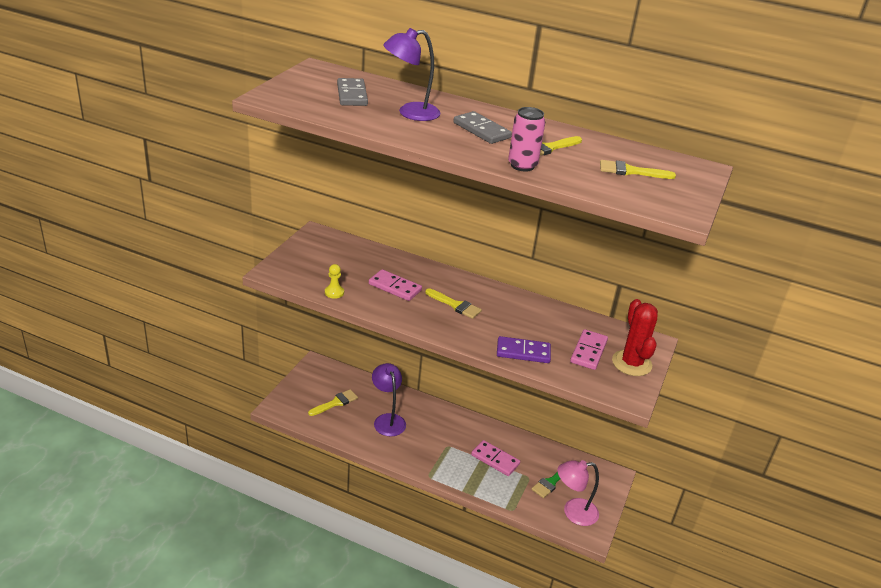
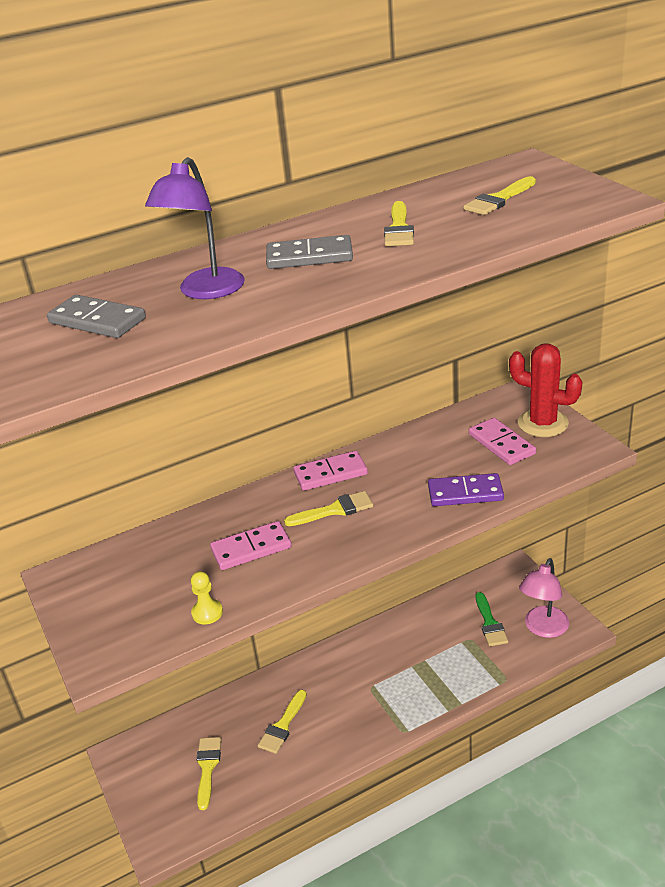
camera: 45 degrees left, 0 degrees up
purple lamp [372,363,406,436] -> yellow brush [258,690,307,754]
pink domino [471,440,520,476] -> pink domino moved to [293,451,368,491]
purple domino [497,336,551,363] -> purple domino turned 45 degrees clockwise [428,473,504,506]
pink can [508,107,545,172] -> none

